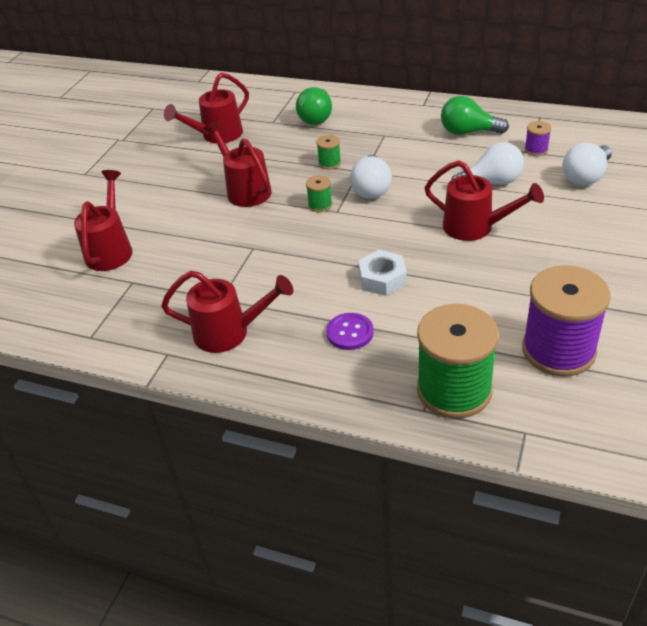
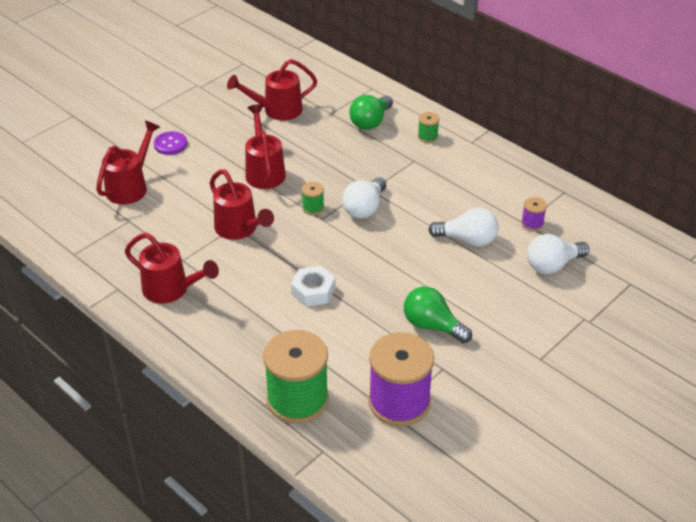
camera: 20 degrees right, 0 degrees up
green spool [316,135,341,170] -> green spool moved to [418,112,439,143]
purple button [326,313,374,350] -> purple button moved to [154,131,187,155]
red watering can [424,160,544,241] -> red watering can moved to [210,169,274,240]
green light bulb [441,96,509,135] -> green light bulb moved to [404,287,472,343]

